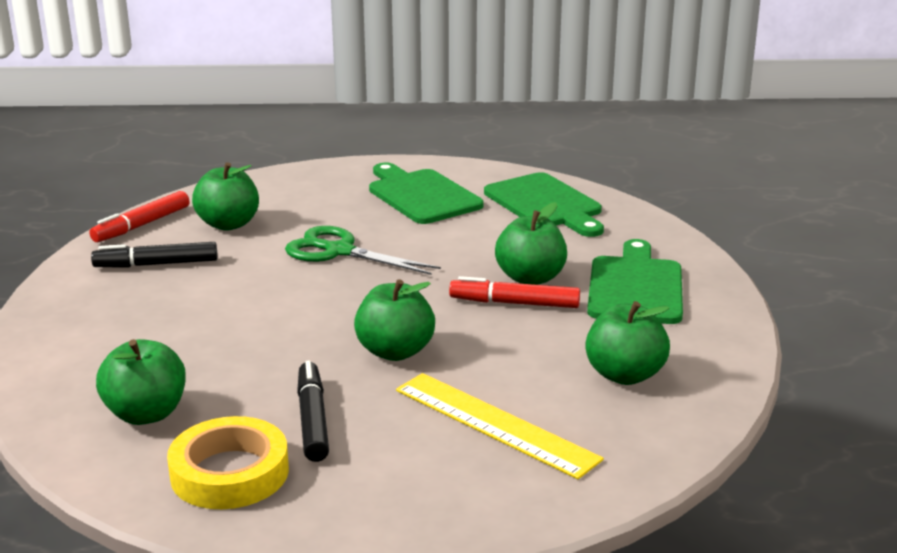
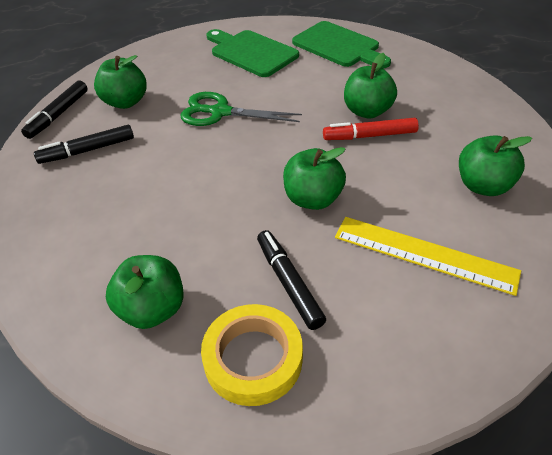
camera: 15 degrees left, 20 degrees up
red marker [89,191,189,242] -> black marker [21,81,88,139]
green cutting board [587,239,683,324] -> none

